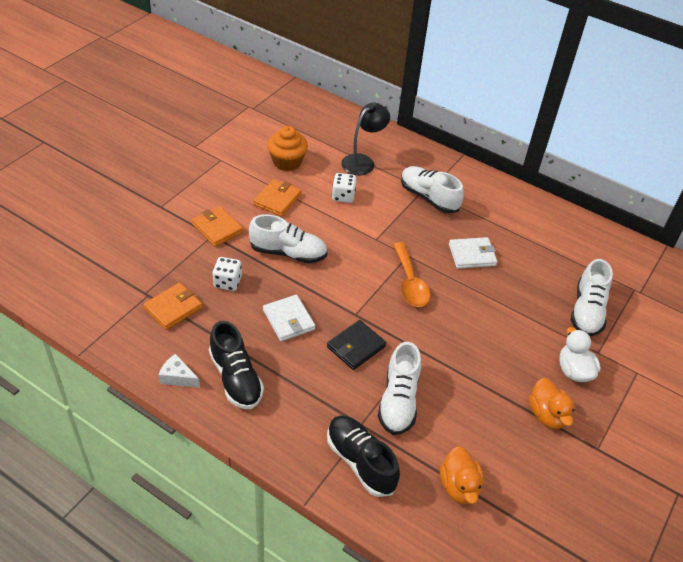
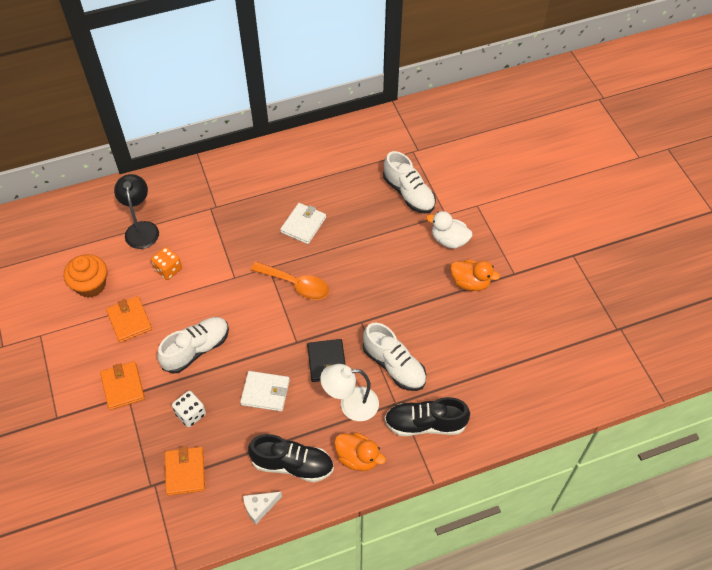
camera: 50 degrees left, 10 degrees up
orange wallet [192,206,243,247] -> orange wallet turned 75 degrees clockwise [100,361,145,410]
white dice [332,173,356,203] -> orange dice [151,247,182,280]
white shoe [401,166,464,213] -> none
orange duck [440,446,484,504] -> orange duck moved to [334,432,386,471]
none -> white lamp [320,364,379,421]

